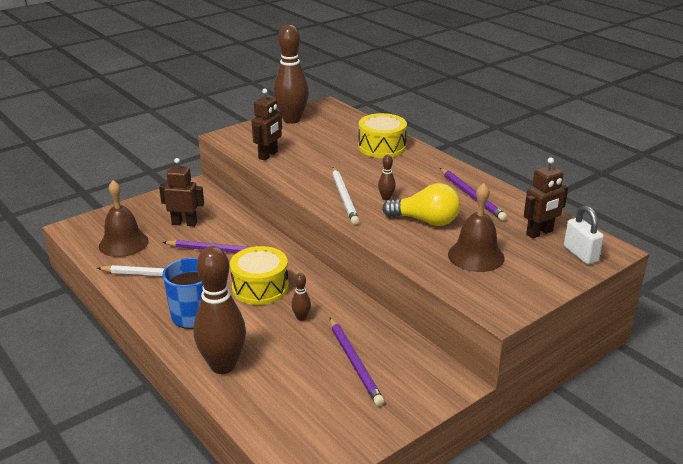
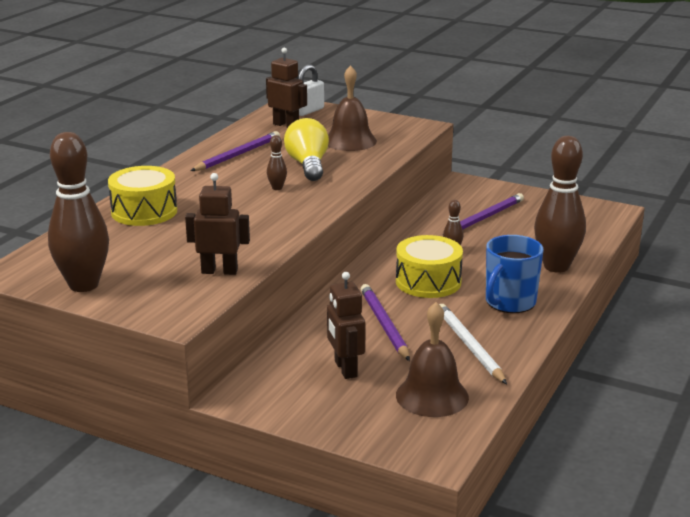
camera: 115 degrees left, 5 degrees down
white pencil [332,167,359,225] -> none

